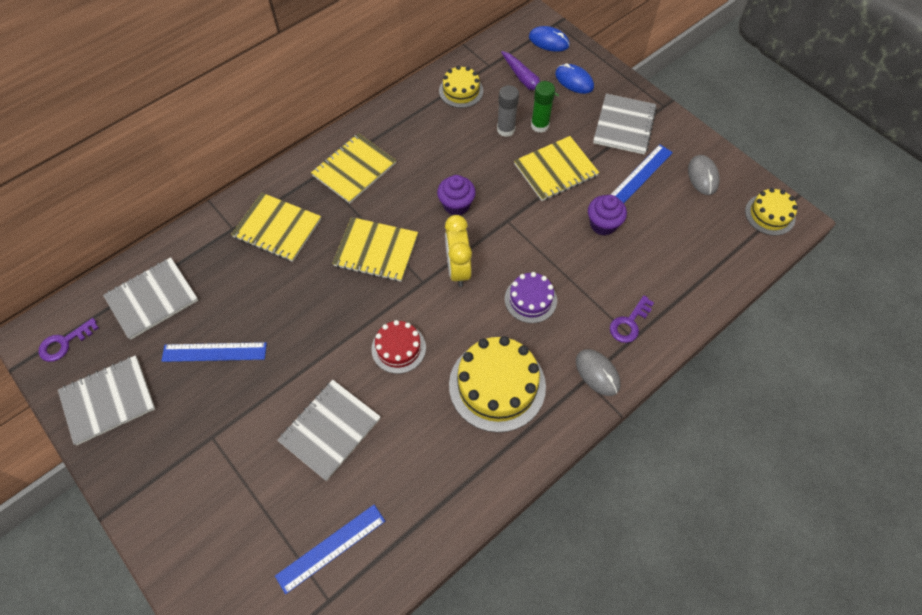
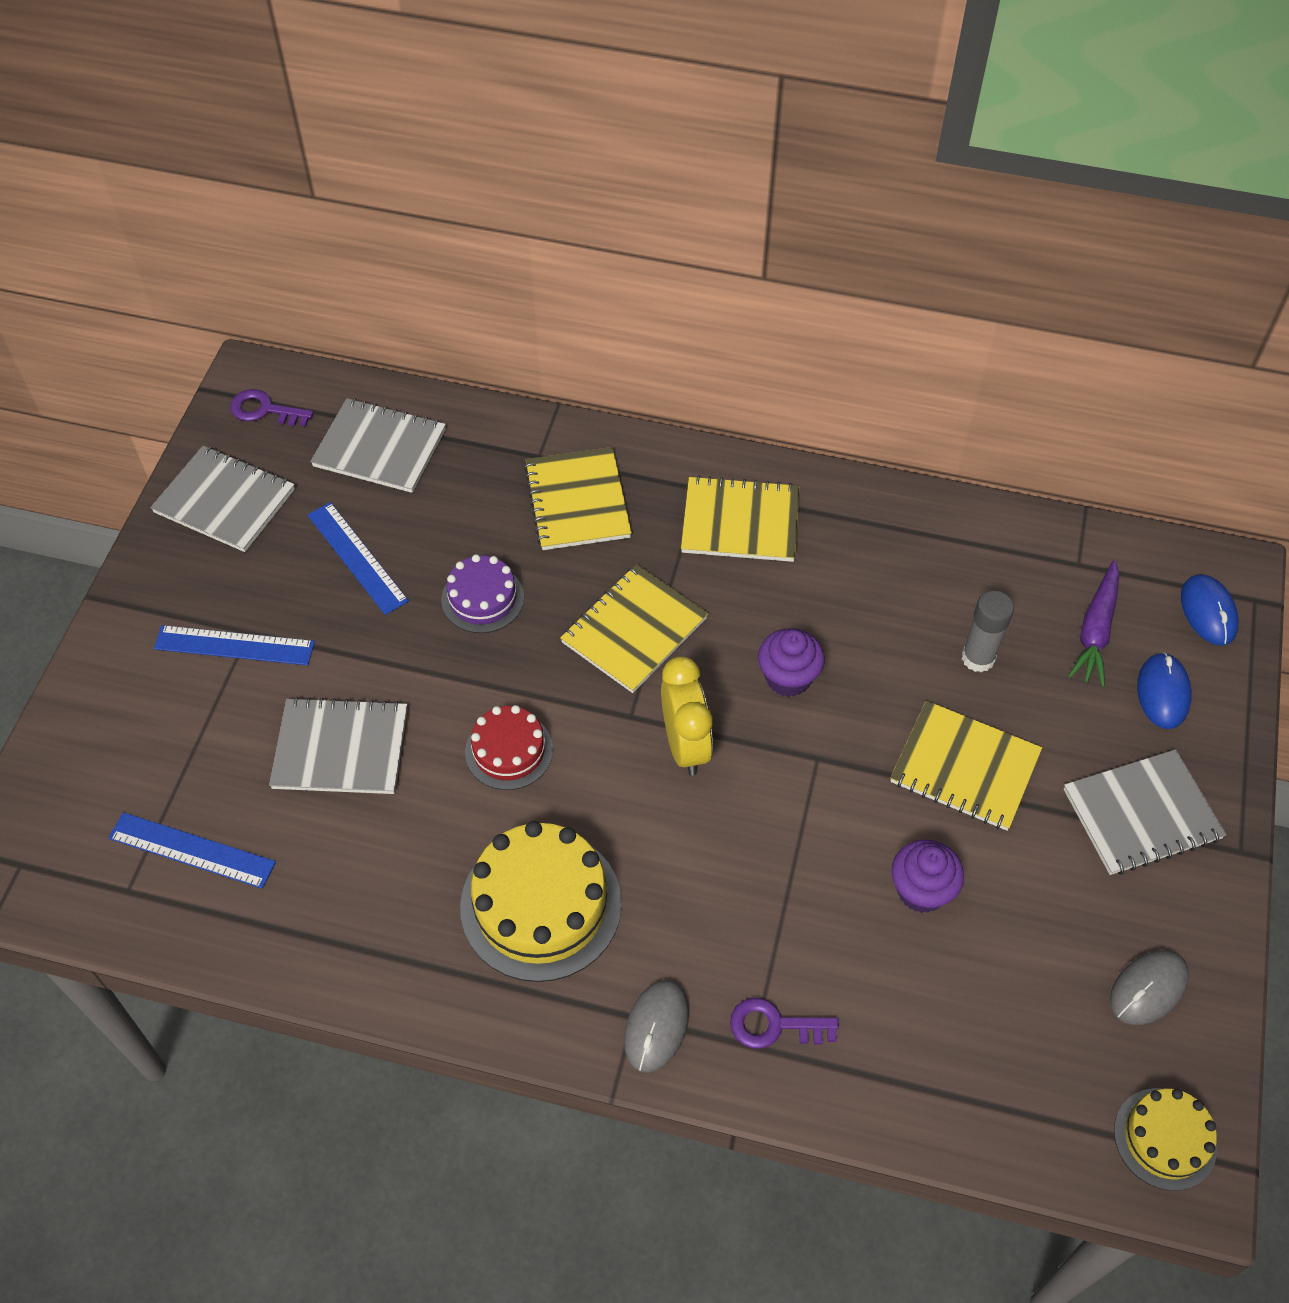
camera: 55 degrees right, 5 degrees down
yellow notebook [332,217,418,282] -> yellow notebook turned 60 degrees clockwise [560,564,708,693]
yellow cake [439,66,483,108] -> none
yellow clock [445,215,472,287] -> yellow clock turned 120 degrees clockwise [661,656,713,776]
purple cake [505,272,557,323] -> purple cake moved to [441,554,524,633]
green glue stick [531,81,555,133] -> none
blue ruler [610,144,673,203] -> blue ruler moved to [154,625,315,665]

